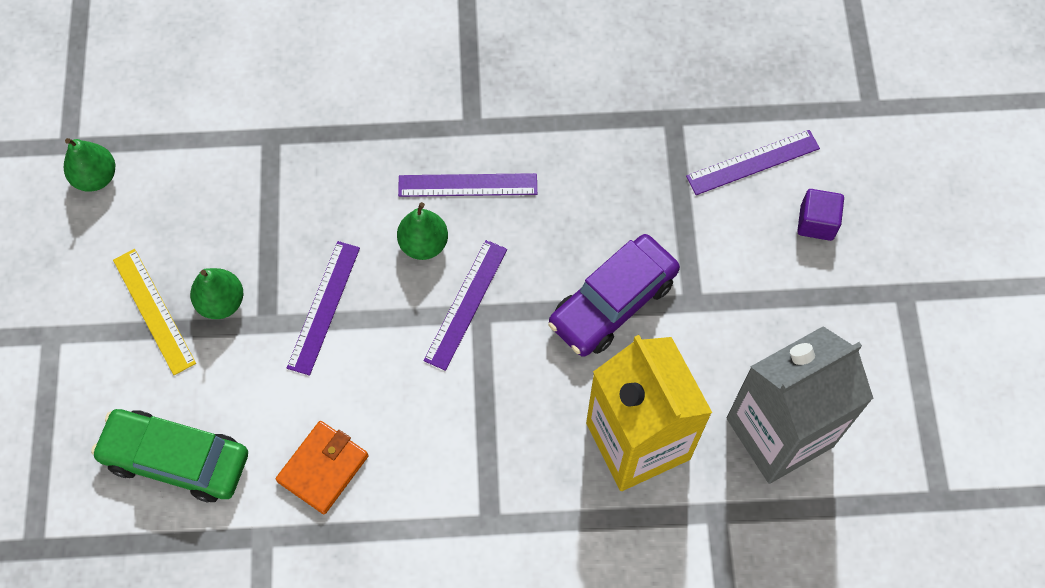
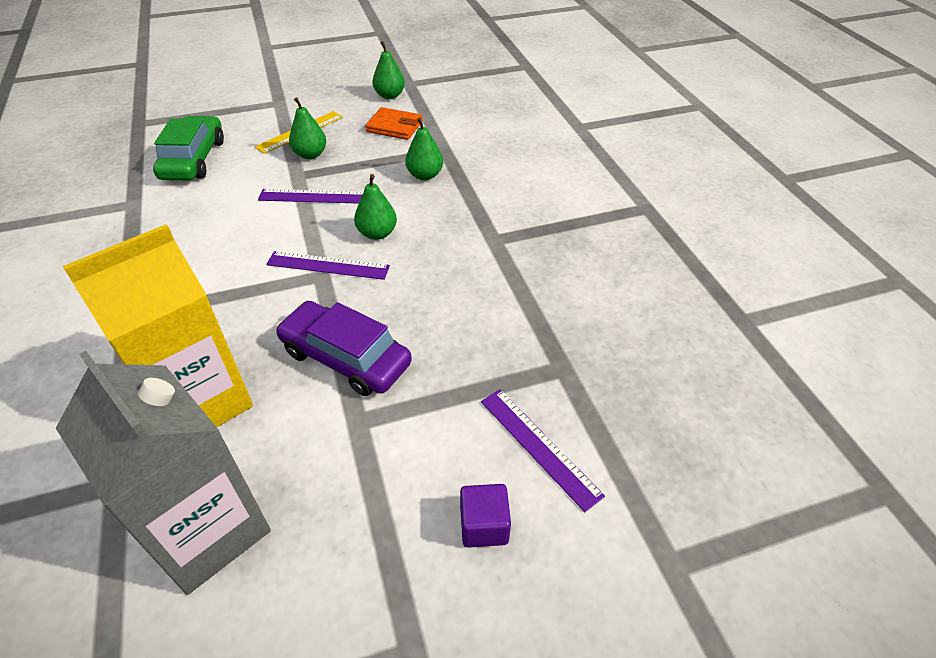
camera: 75 degrees right, 20 degrees down
orange wallet [276,421,368,514] -> orange wallet moved to [365,107,423,140]
purple ruler [398,173,537,197] -> none
none -> green pear [405,117,443,180]

